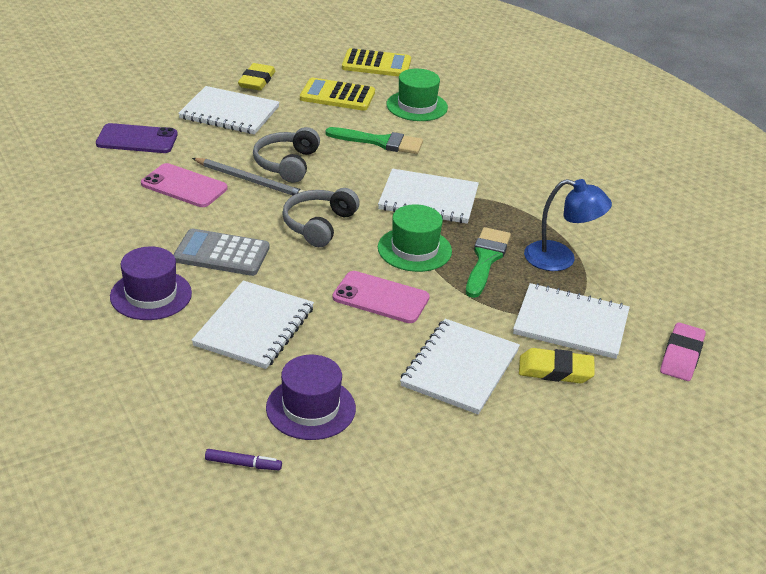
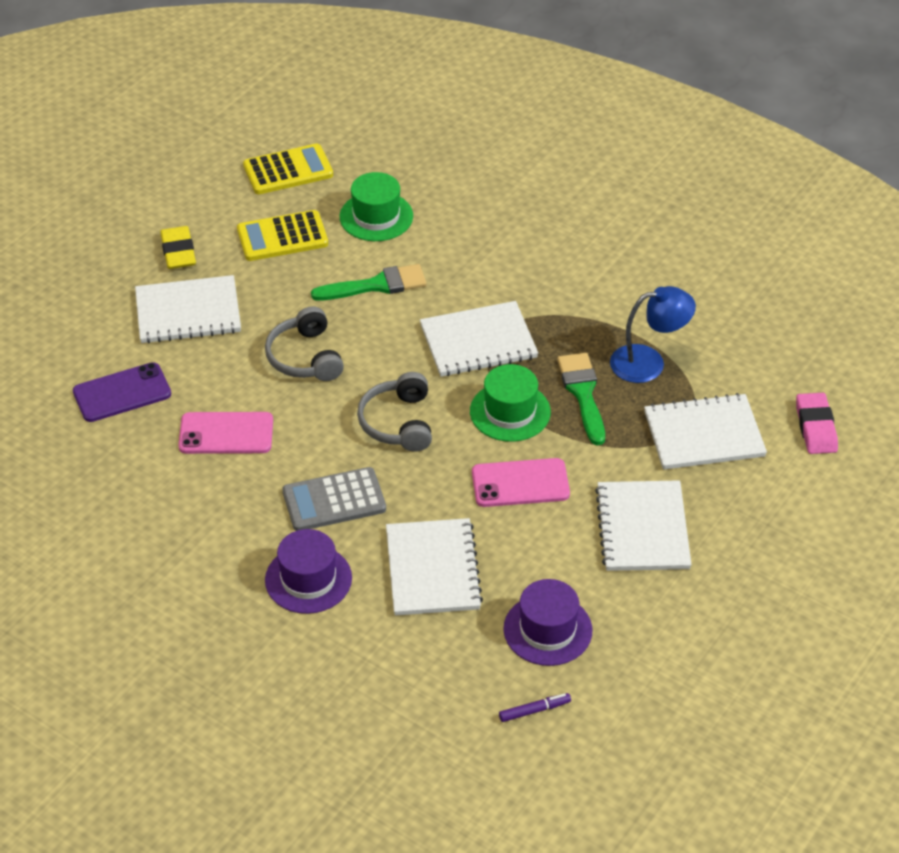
camera: 25 degrees left, 10 degrees up
grey pencil [192,158,304,196] -> none
yellow eraser [519,348,595,383] -> none

